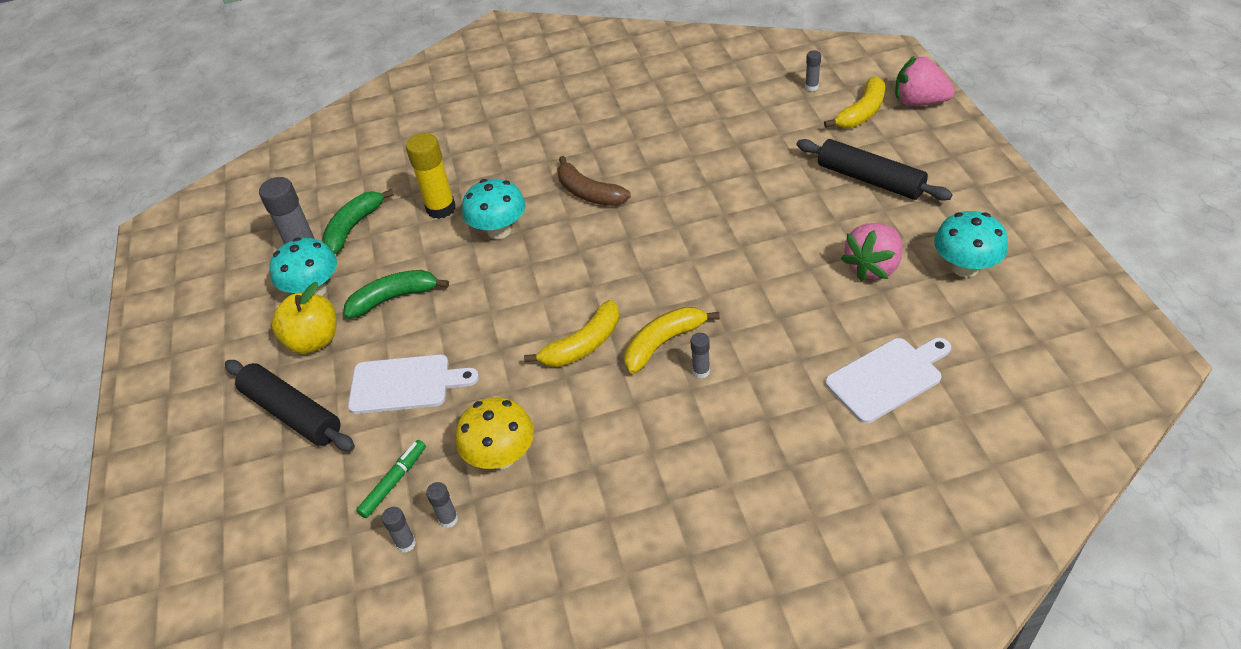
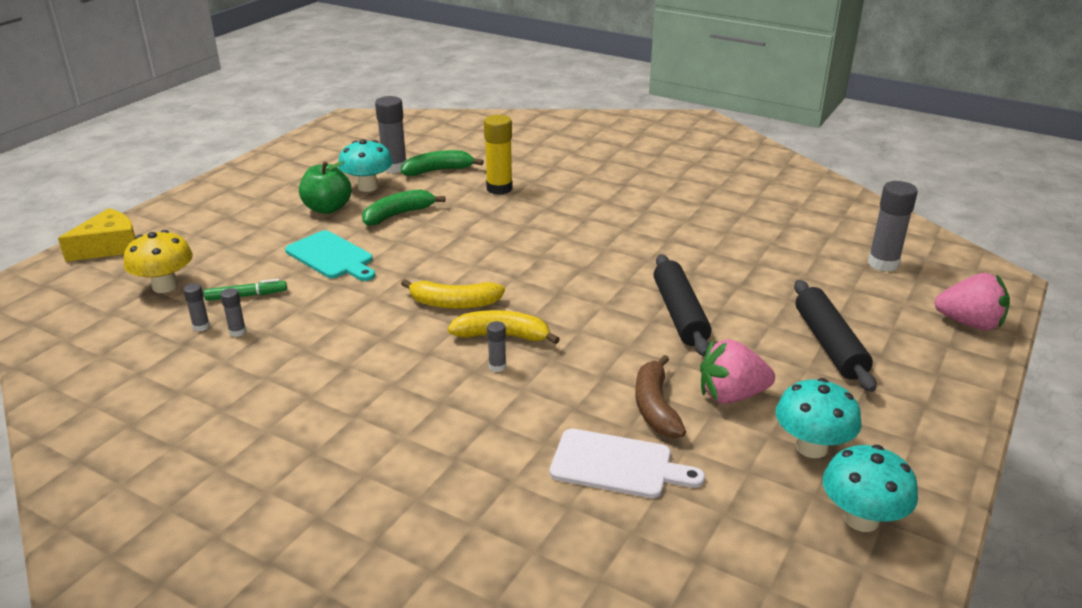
camera: 40 degrees right, 15 degrees down
black rolling pin [225,360,355,451] -> black rolling pin moved to [654,254,711,356]
yellow apple [271,282,337,354] -> green apple [299,161,351,214]
green banana [344,270,449,319] -> green banana turned 60 degrees counterclockwise [362,189,445,226]
white cutting board [348,354,479,414] -> turquoise cutting board [285,230,375,281]
yellow mushroom [456,397,534,469] -> yellow mushroom moved to [124,230,193,293]
turquoise mushroom [462,179,526,239] -> turquoise mushroom moved to [823,445,918,532]
brown banana [557,156,631,206] -> brown banana moved to [635,355,686,438]
grey glue stick [805,50,821,91] -> grey glue stick [868,181,918,272], size x2.02
yellow banana [824,76,885,128] -> none
pink strawberry [895,56,955,106] -> pink strawberry turned 135 degrees clockwise [934,273,1010,330]
none -> yellow cheese [58,208,136,262]

